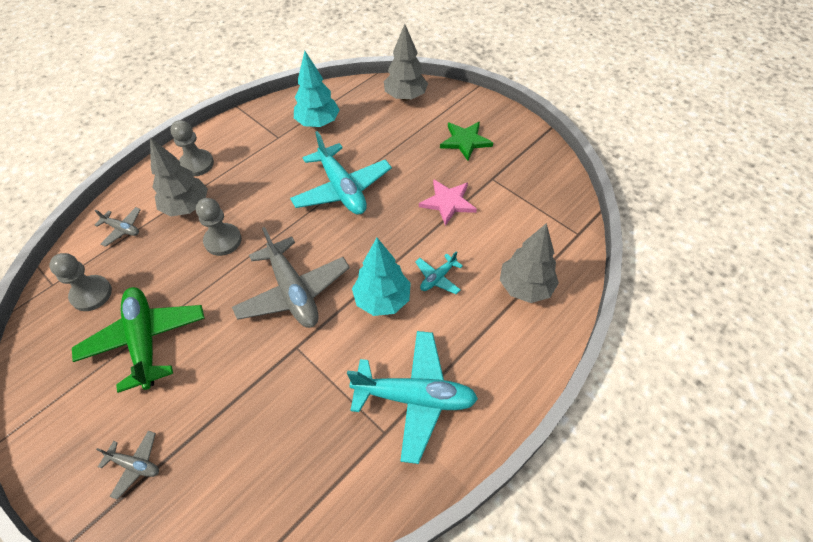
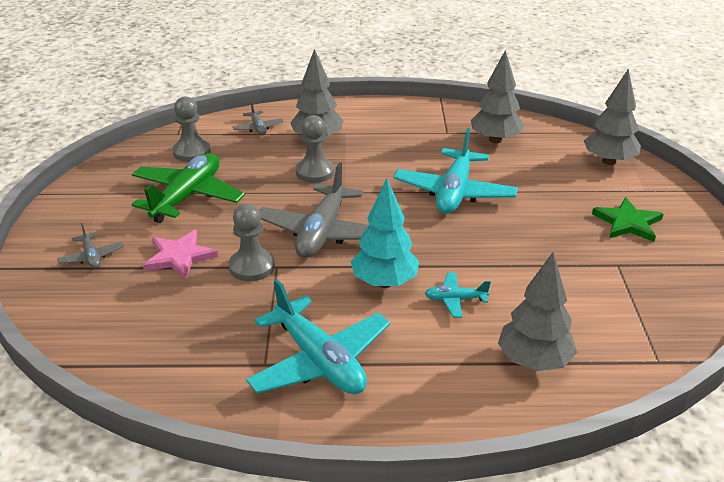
camera: 45 degrees right, 20 degrees down
grey pawn [170,120,214,177] -> grey pawn moved to [228,204,275,281]
turquoise tree [294,51,340,127] -> grey tree [471,50,524,143]
pink star [419,179,477,226] -> pink star moved to [143,230,218,280]

